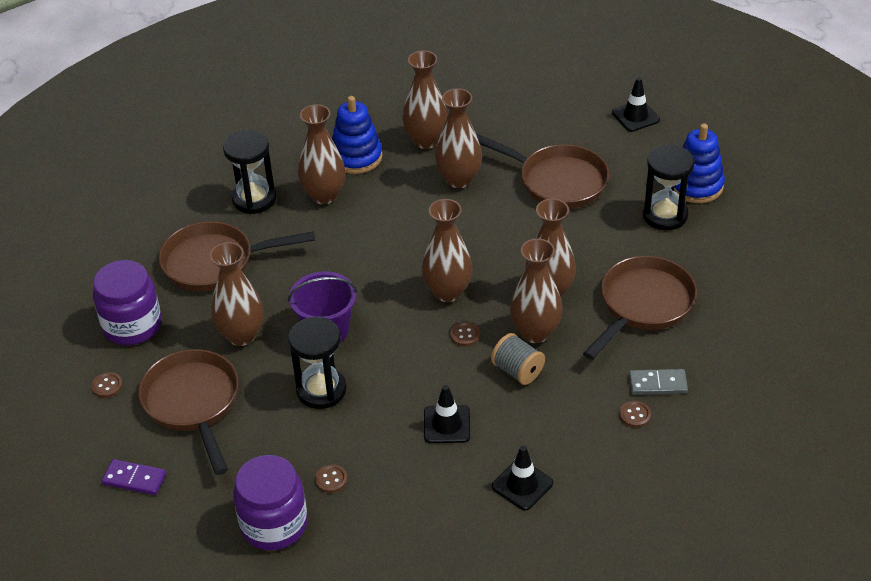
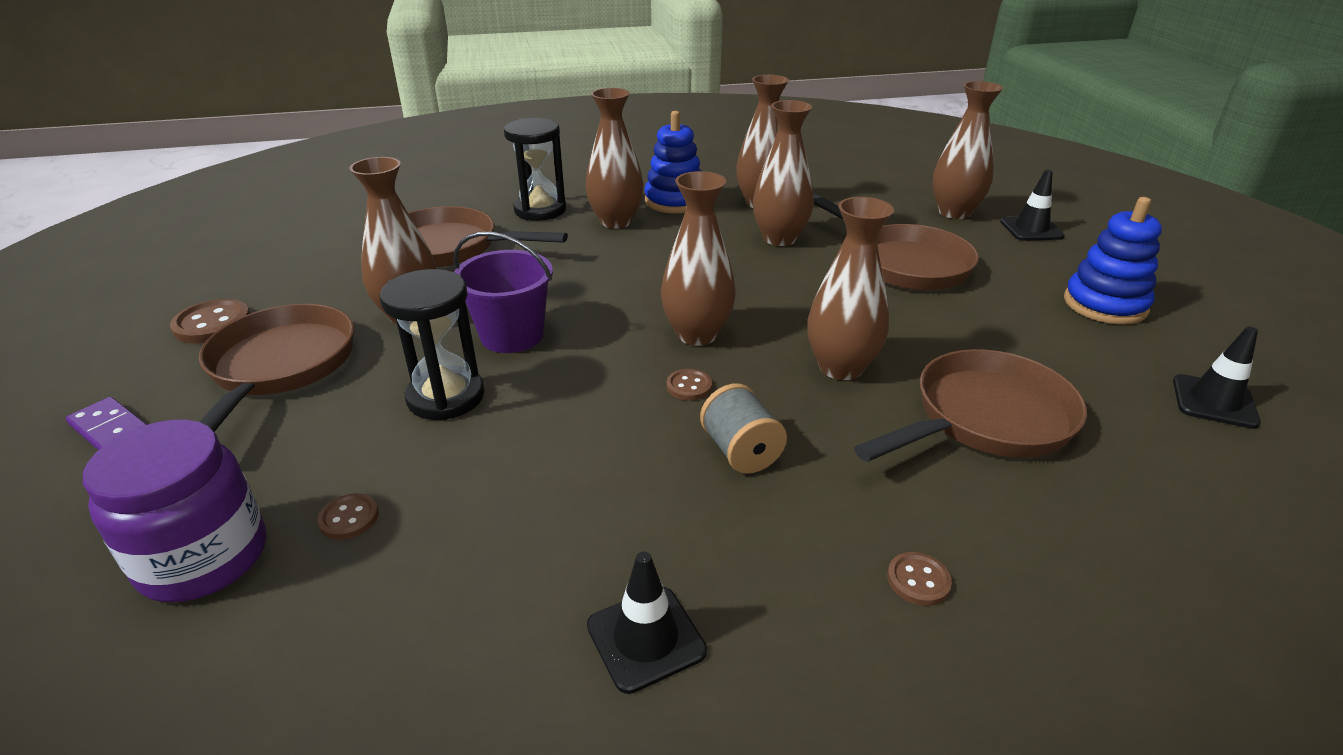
camera: 20 degrees right, 10 degrees down
brown button [91,372,123,398] -> brown button [170,299,250,344], size x1.72
purple jar [93,260,161,345] -> none
black traffic cone [424,385,470,443] -> black traffic cone moved to [1173,327,1261,429]
brown vase [510,238,563,343] -> brown vase moved to [932,81,1003,219]
grey domino [629,369,688,395] -> none
black hourglass [642,145,695,230] -> none

